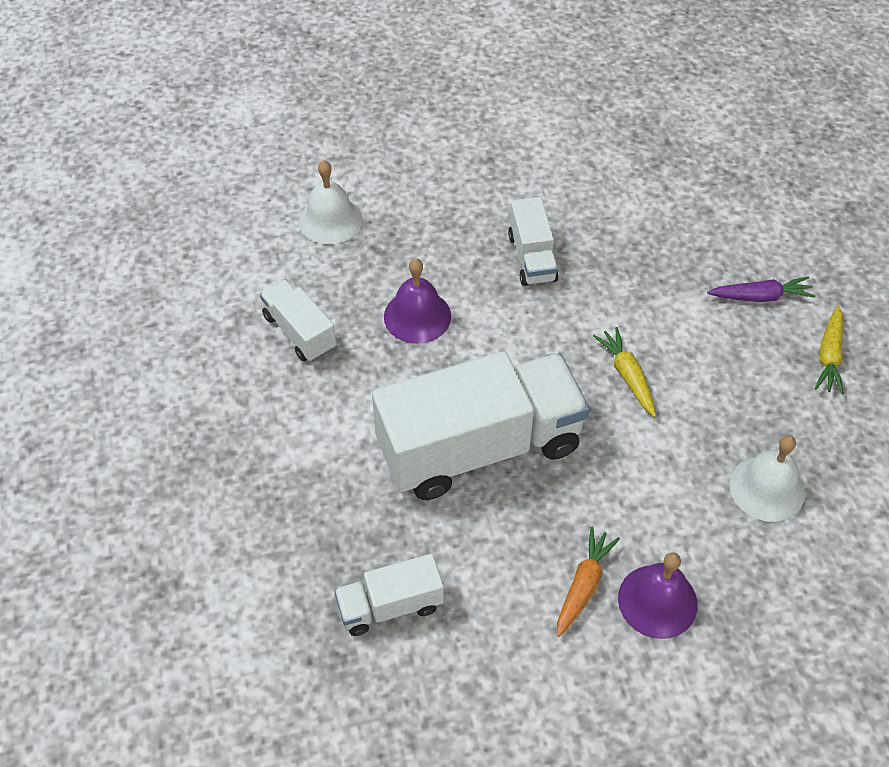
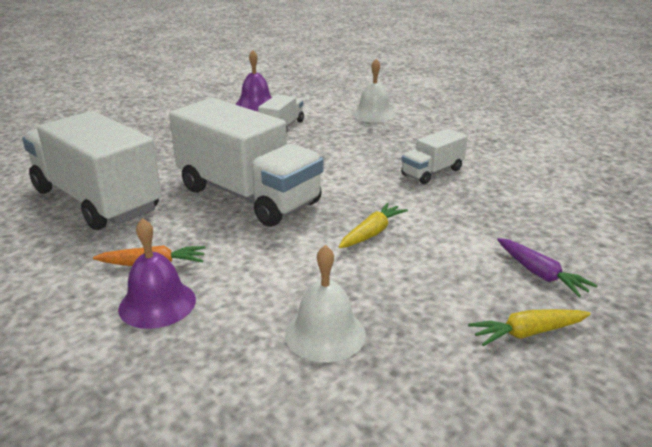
camera: 60 degrees right, 25 degrees down
white truck [334,554,444,636] -> white truck [22,111,162,230], size x2.10
purple bell [384,258,451,344] -> purple bell moved to [236,50,272,111]

